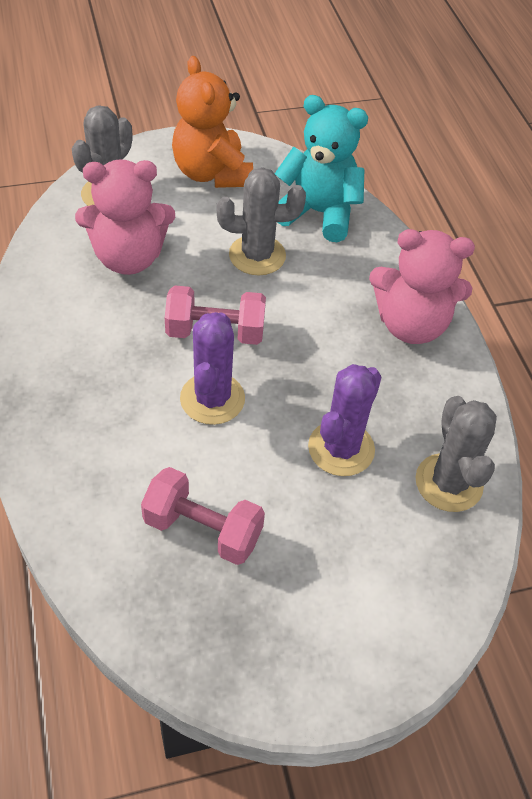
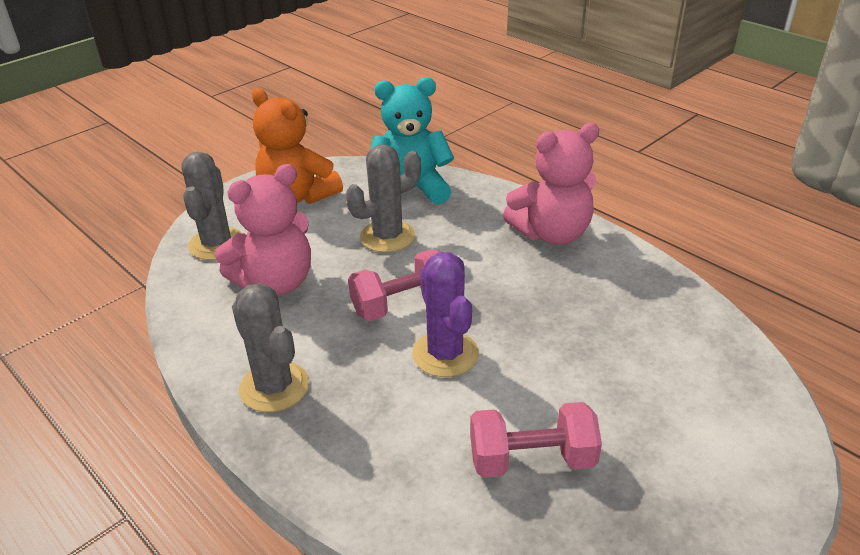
camera: 25 degrees left, 15 degrees down
purple cactus [308,364,382,476] -> none
grey cactus [416,396,497,512] -> grey cactus moved to [232,283,309,412]

